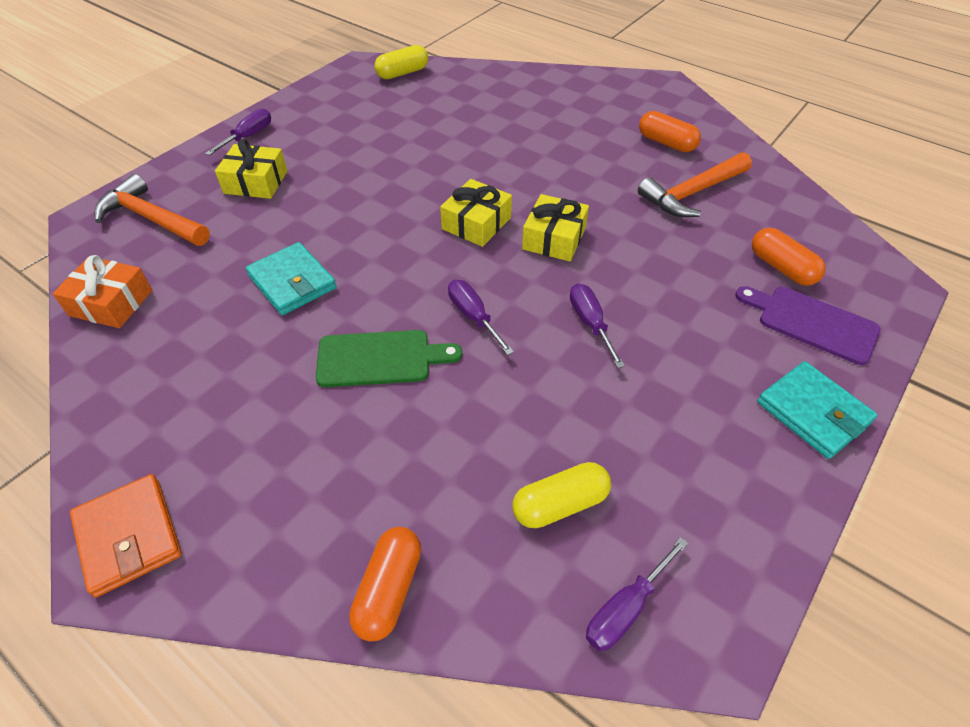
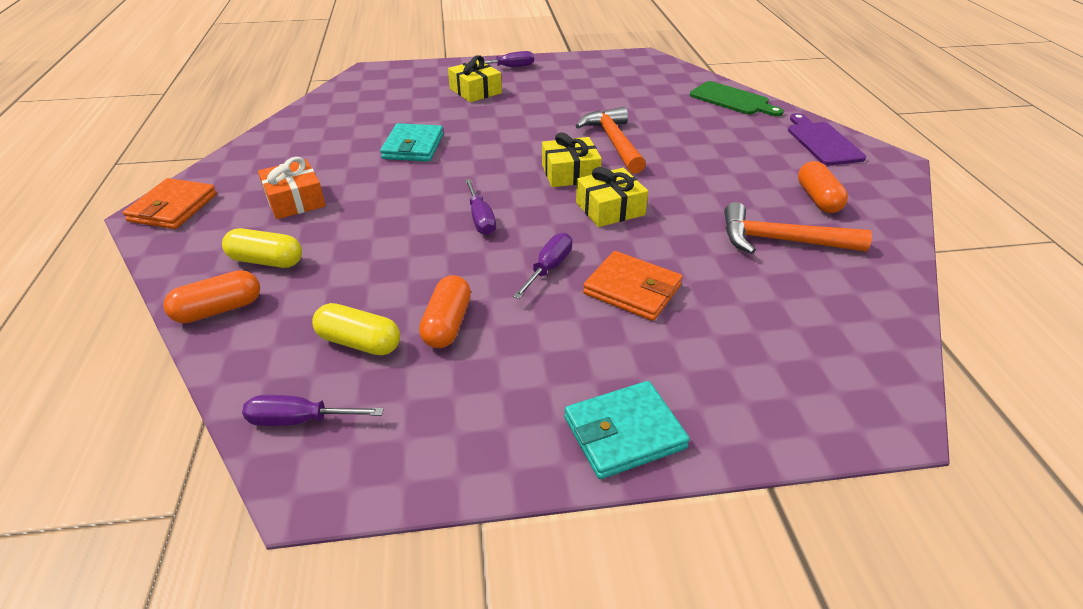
camera: 45 degrees right, 10 degrees down
orange gift [52,255,152,328] -> orange gift moved to [258,157,326,219]
orange hammer [94,174,210,246] -> orange hammer moved to [576,107,646,174]
green cutting board [316,330,462,387] -> green cutting board moved to [690,81,784,116]
yellow capsule [375,45,428,79] -> yellow capsule moved to [222,228,302,268]
purple screwdriver [448,280,514,355] -> purple screwdriver turned 150 degrees clockwise [465,179,496,235]
purple cutting board [735,286,880,365] -> purple cutting board moved to [788,113,866,165]
orange capsule [752,228,826,286] -> orange capsule moved to [419,275,471,348]
turquoise wallet [757,361,877,459] -> turquoise wallet turned 60 degrees clockwise [564,381,690,479]
none -> orange wallet [583,251,683,321]

